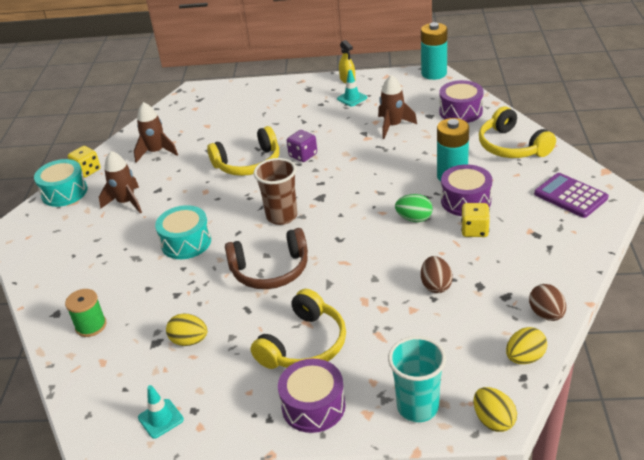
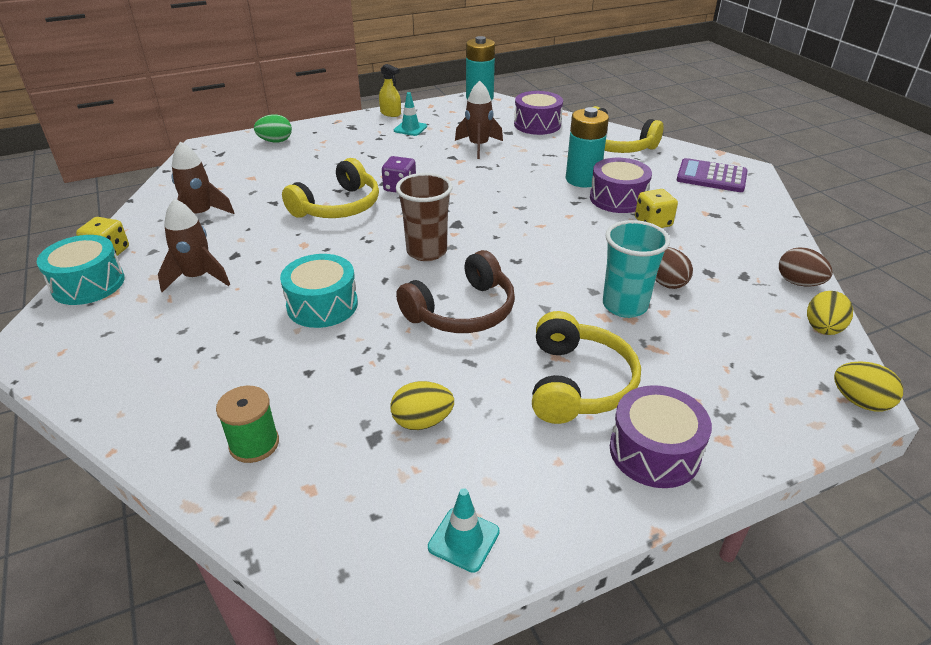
camera: 30 degrees left, 0 degrees up
turquoise cup [388,336,446,422] -> turquoise cup moved to [603,220,670,318]
green egg [395,194,433,222] -> green egg moved to [254,114,292,143]

